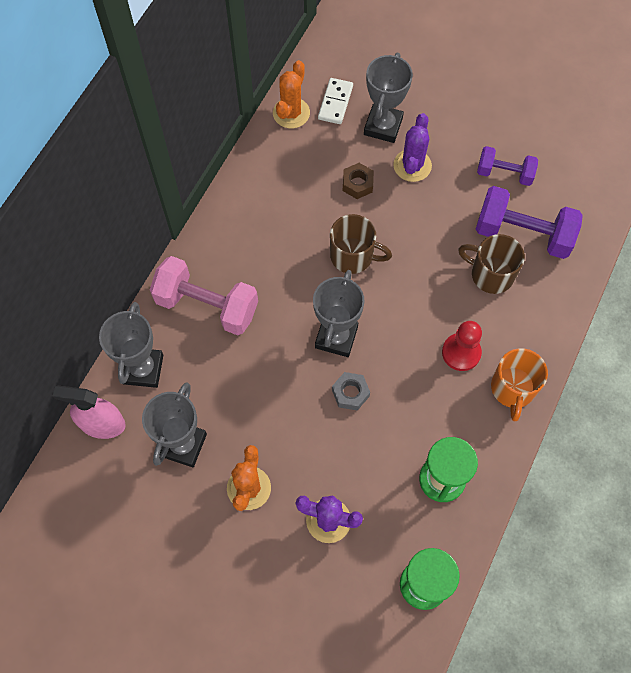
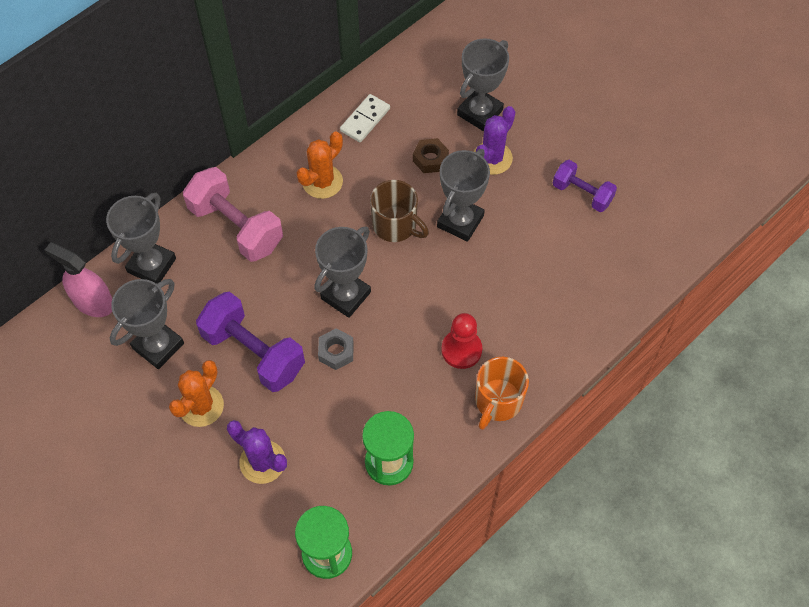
camera: 20 degrees right, 5 degrees down
orange cactus [273,60,310,128] -> orange cactus moved to [296,131,343,199]
white domino [318,78,353,124] -> white domino moved to [340,94,390,142]
brown mug [458,234,525,294] -> none
purple dumbbell [476,186,583,259] -> purple dumbbell moved to [196,292,305,392]
none -> grey trophy [437,149,490,242]

